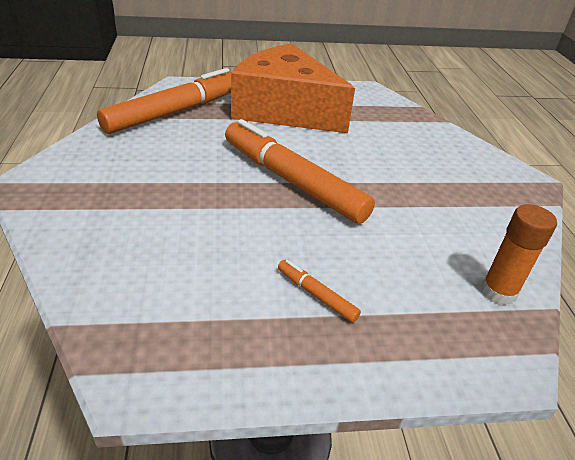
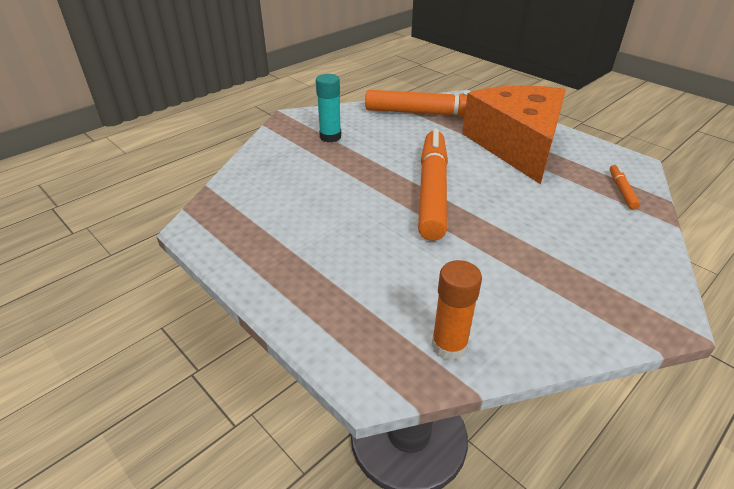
camera: 55 degrees right, 0 degrees up
orange marker [278,260,361,323] -> orange marker moved to [610,164,640,210]
none -> turquoise glue stick [316,74,341,142]

